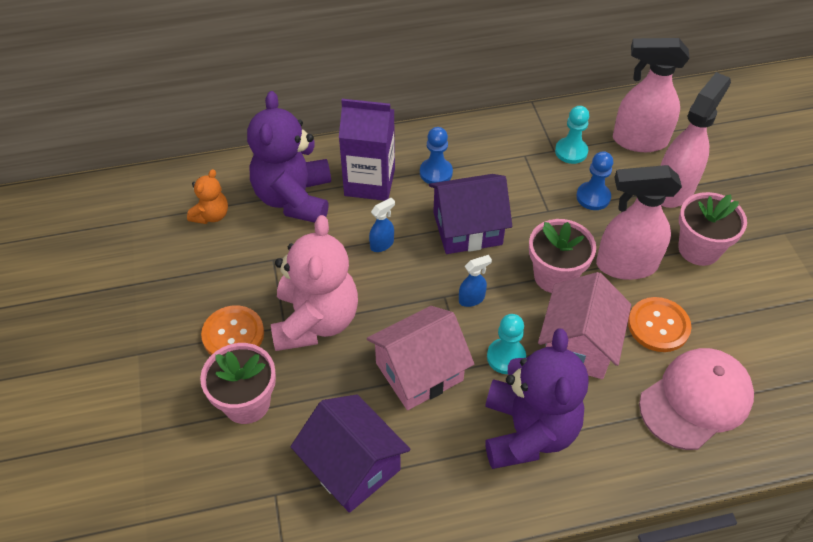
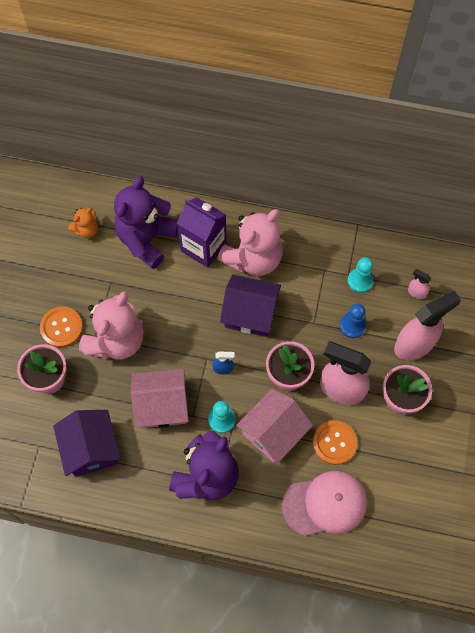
camera: 25 degrees right, 15 degrees up
blue spray bottle [369,198,395,252] -> none
blue pawn [420,127,453,184] -> pink teddy bear [217,209,283,276]
pink spray bottle [613,38,690,152] -> pink spray bottle [408,269,431,299], size x0.44

